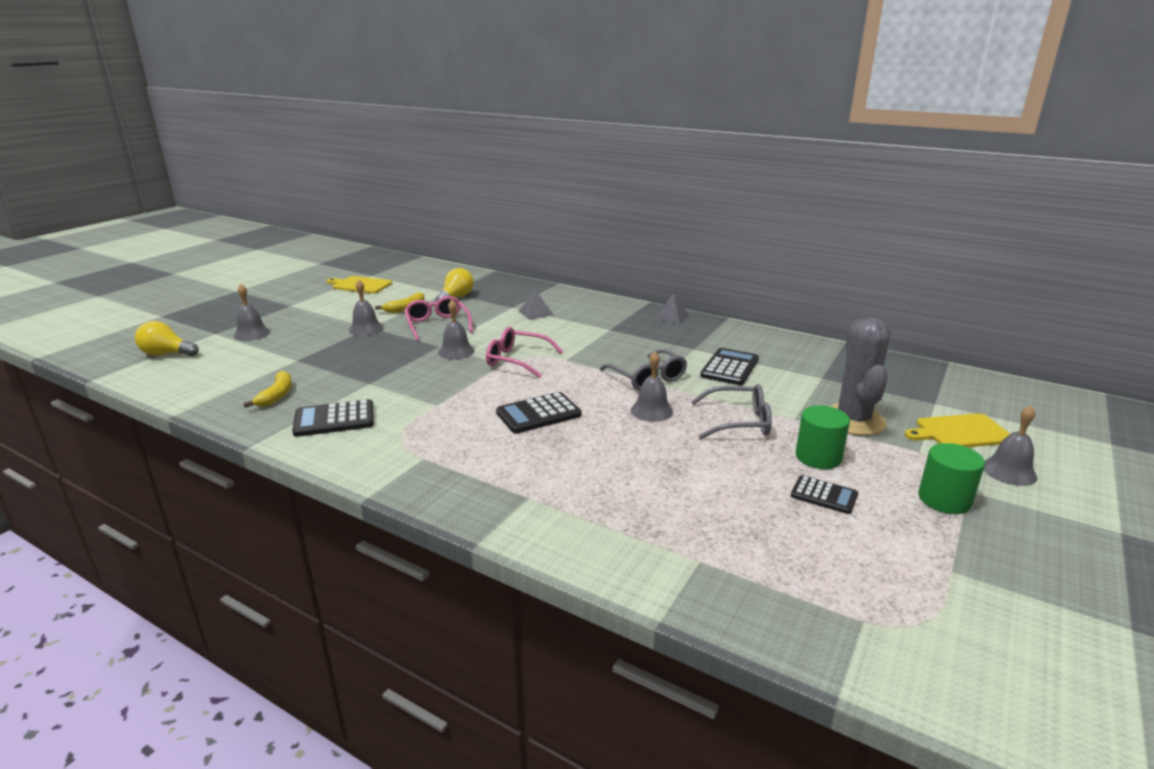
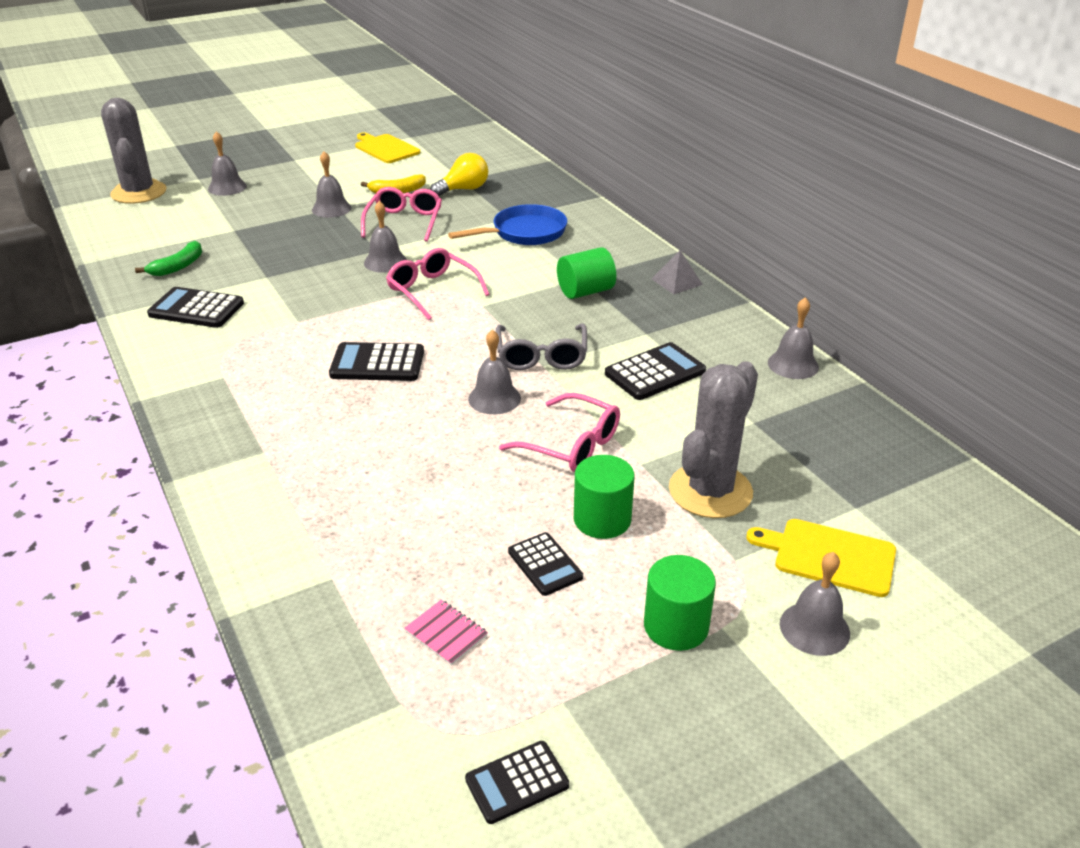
camera: 30 degrees right, 10 degrees up
yellow light bulb [135,321,199,356] -> grey cactus [101,98,167,204]
yellow banana [243,371,292,408] -> green banana [135,241,202,276]
grey pyramid [518,289,553,320] -> blue pan [448,204,567,245]
grey glasses [691,384,772,439] -> pink glasses [499,393,620,472]
none -> pink notebook [404,600,488,665]
none -> black calculator [465,741,569,824]
none -> green cylinder [557,247,616,299]
none -> grey bell [768,297,819,379]

